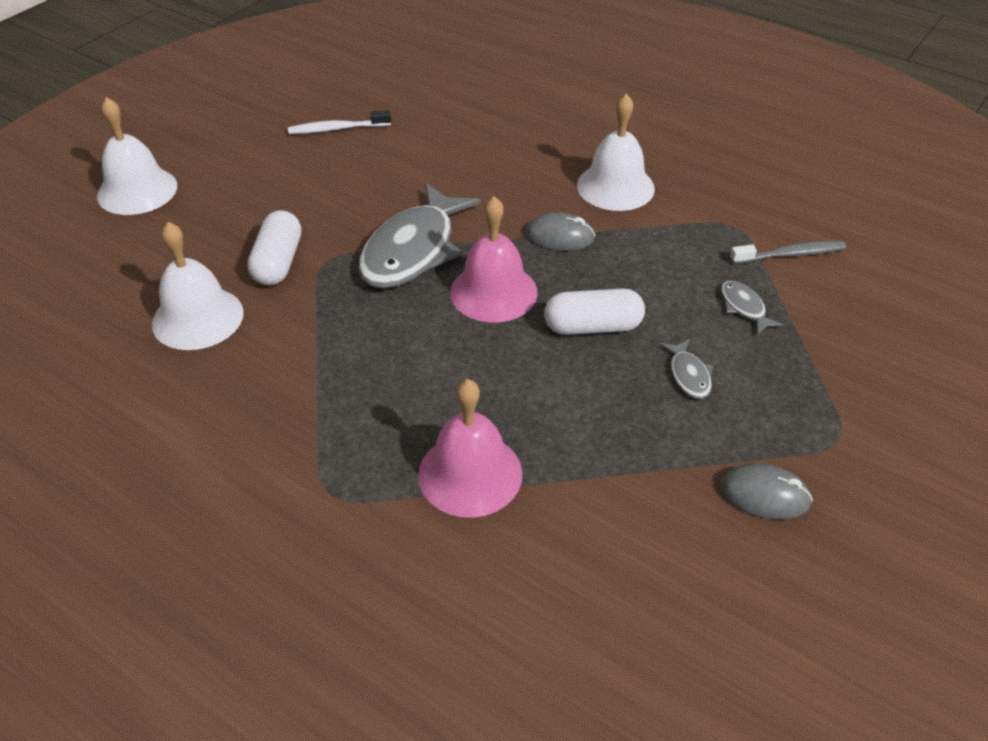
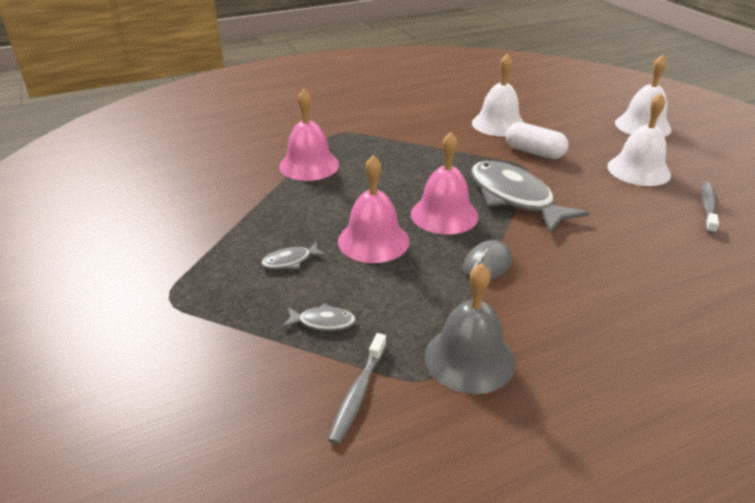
camera: 120 degrees right, 10 degrees down
white toothbrush [288,110,391,134] -> grey toothbrush [701,181,719,234]
white capsule [544,288,645,335] -> pink bell [338,155,410,263]
white bell [577,94,655,211] -> white bell moved to [607,93,671,186]
grey fish [659,339,713,399] -> grey fish turned 45 degrees counterclockwise [261,241,327,269]
grey mouse [720,464,813,519] -> none
none -> grey bell [425,263,516,394]

